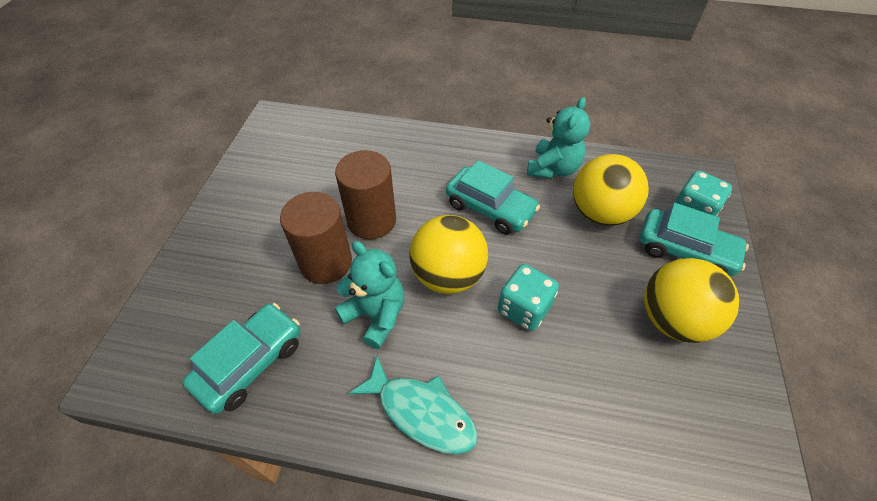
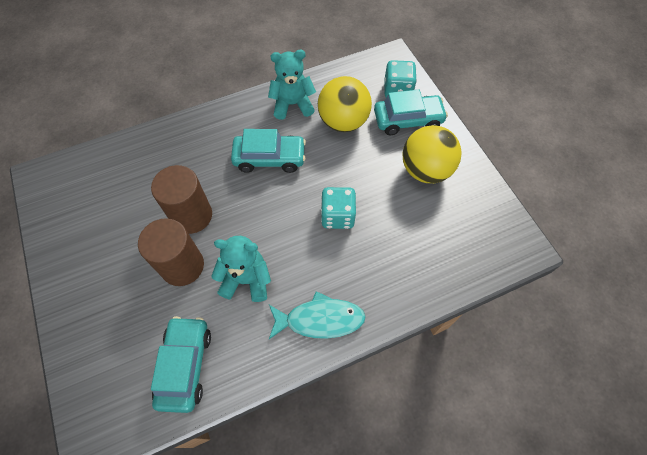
camera: 35 degrees left, 10 degrees up
yellow ball [410,215,488,294] -> none
turquoise teddy bear [527,97,590,179] -> turquoise teddy bear turned 90 degrees counterclockwise [268,50,316,120]

